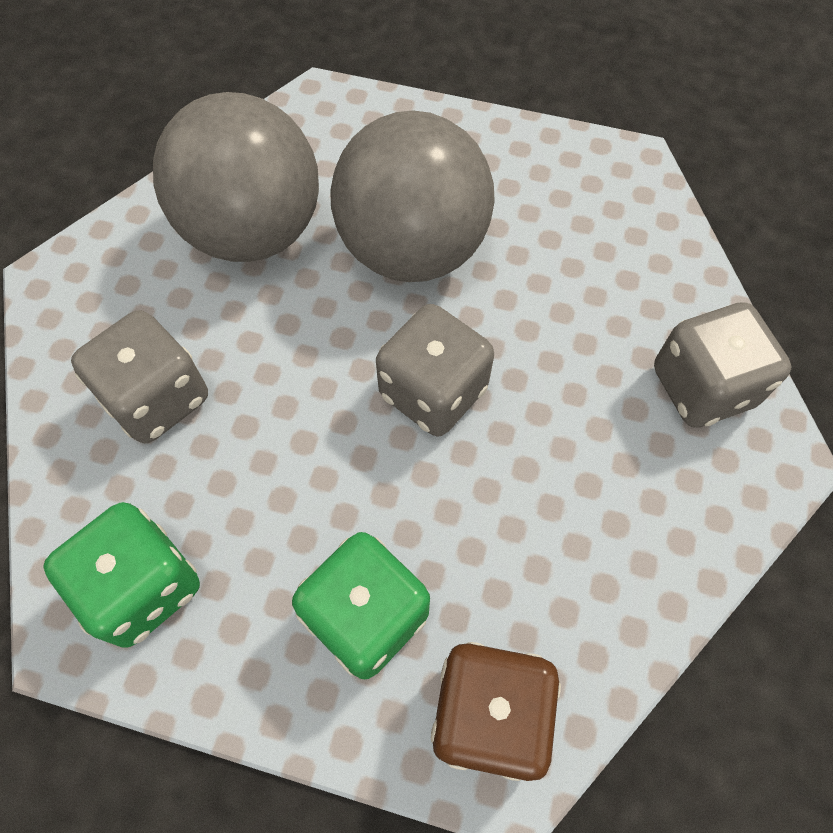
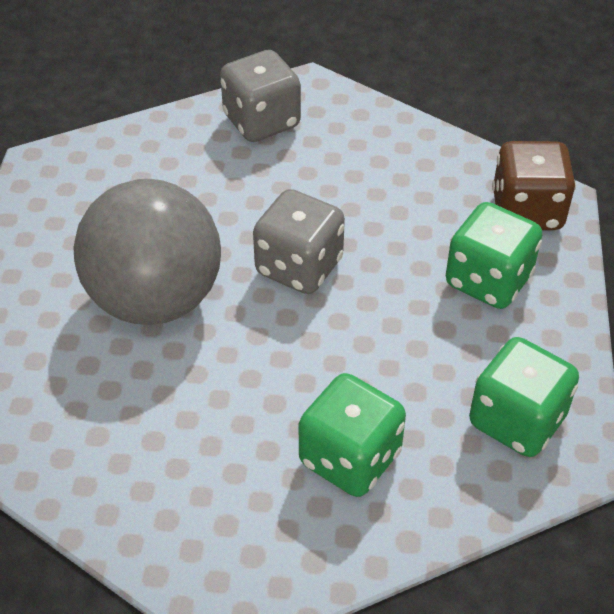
camera: 100 degrees left, 15 degrees down
grey dice [71,310,208,443] -> green dice [299,373,406,497]
grey ball [153,92,319,262] -> none

